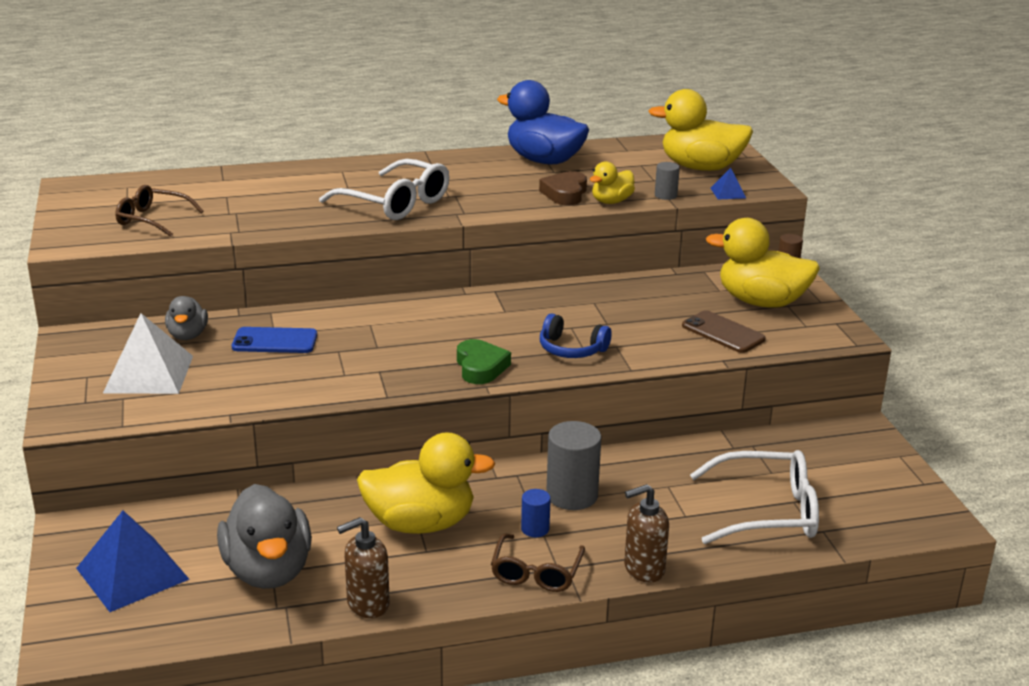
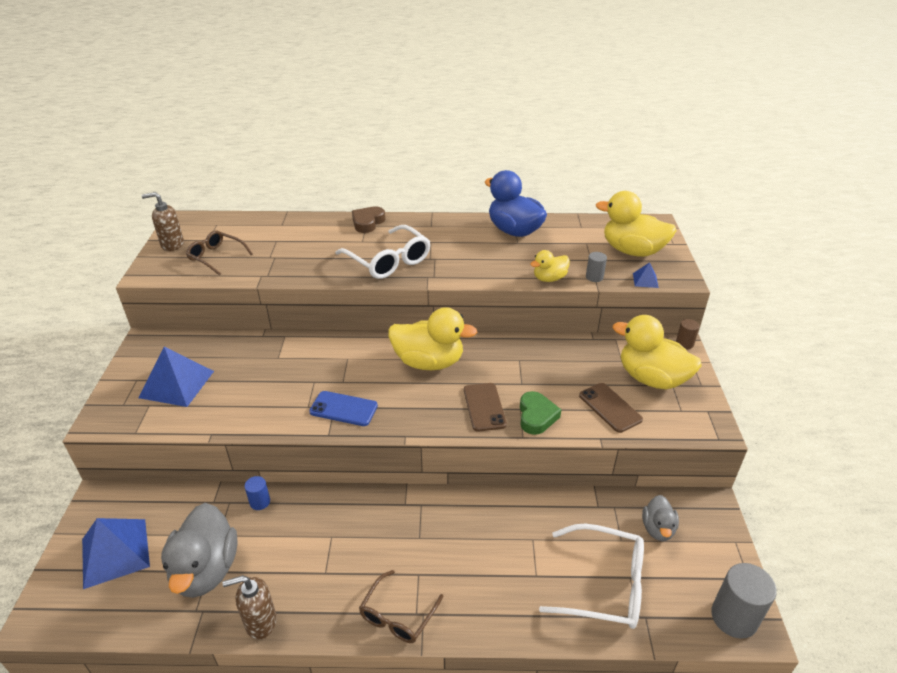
camera: 15 degrees right, 10 degrees up
white pyramid [103,313,193,394] -> blue pyramid [139,346,214,407]
grey duck [165,296,208,340] -> grey duck moved to [642,495,679,541]
blue phone [232,327,317,353] -> blue phone moved to [309,391,378,426]
yellow duck [357,432,495,534] -> yellow duck moved to [388,307,477,370]
green heart [457,339,511,384] -> green heart moved to [520,391,562,435]
blue cylinder [521,489,551,537] -> blue cylinder moved to [245,476,270,510]
brown heart [539,171,587,205] -> brown heart moved to [352,206,385,233]
blue headphones [540,314,612,358] -> brown phone [464,383,507,431]
grey cylinder [546,421,602,510] -> grey cylinder moved to [711,563,777,639]
brown soap dispenser [624,484,669,583] -> brown soap dispenser moved to [142,192,184,251]

